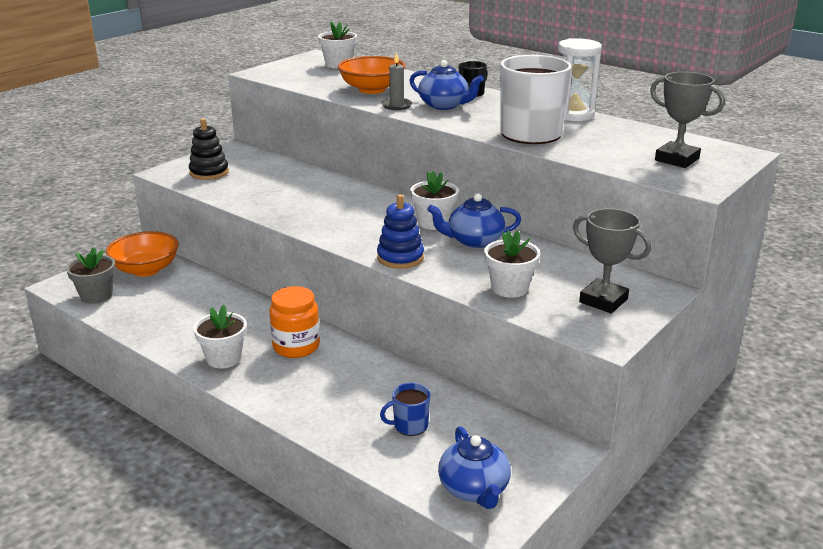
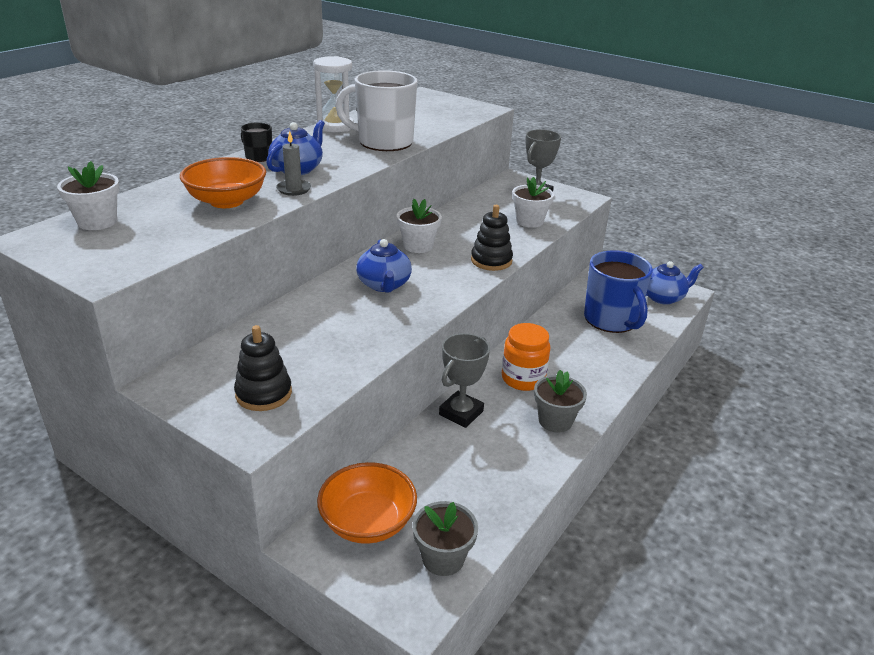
camera: 95 degrees left, 5 degrees up
white flower pot [193,305,247,368] -> grey flower pot [534,370,587,433]
blue stacking toy [377,194,424,269] -> black stacking toy [471,205,513,271]
blue mug [380,383,431,436] -> blue mug [584,250,653,333], size x2.16
blue teapot [427,193,521,248] -> blue teapot moved to [356,239,412,293]
grey trophy [650,72,725,168] -> grey trophy moved to [439,333,490,428]

